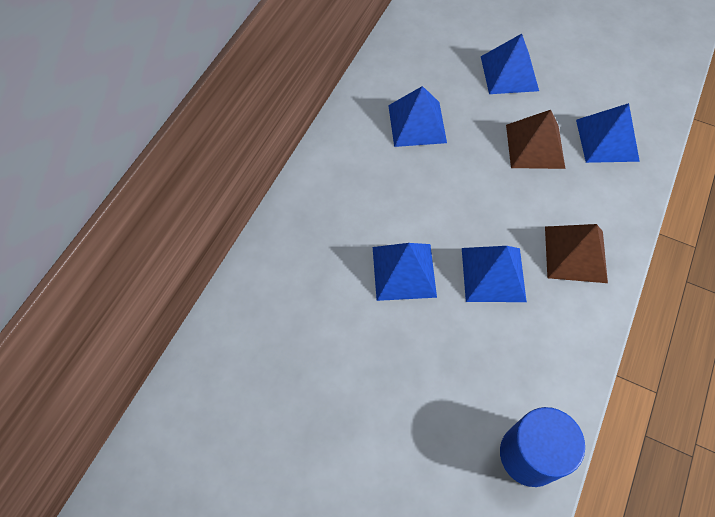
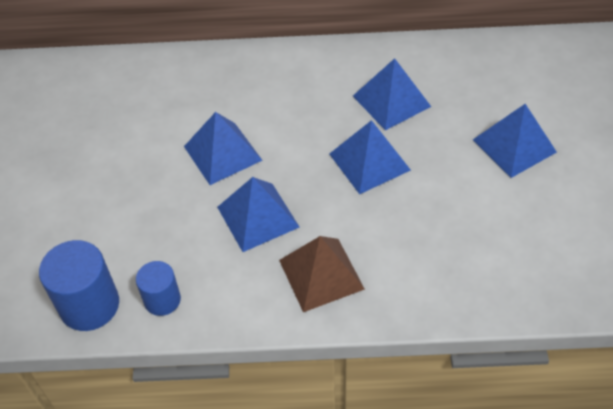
camera: 65 degrees right, 10 degrees down
brown pyramid [506,110,565,169] -> none
blue pyramid [576,103,640,163] -> blue pyramid moved to [329,120,411,194]
none -> blue cylinder [136,261,181,316]

